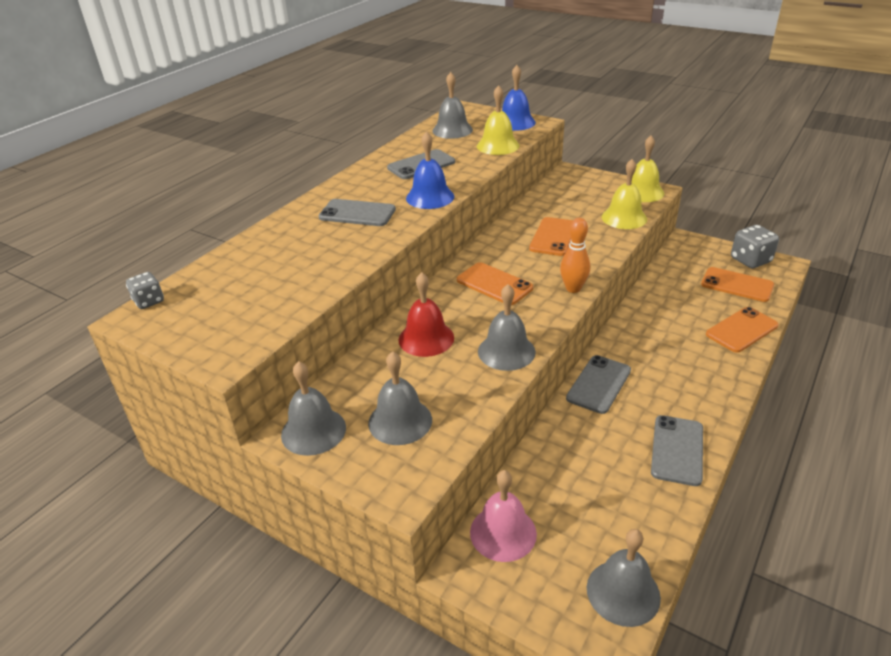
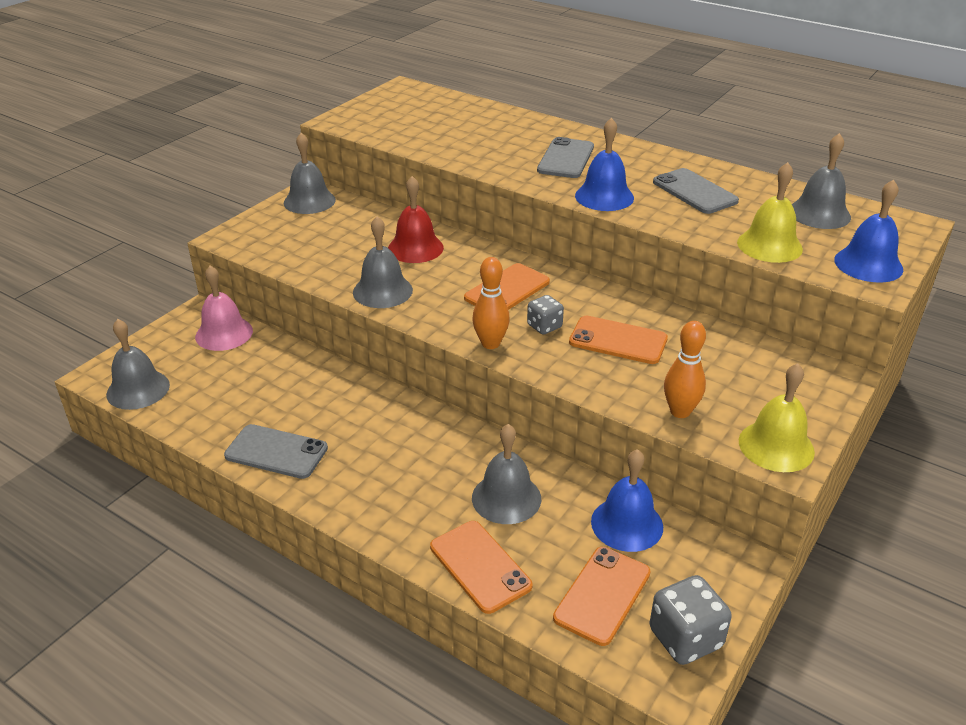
camera: 90 degrees right, 0 degrees up
grey dice [126,272,164,309] -> grey dice moved to [527,295,564,335]
grey bell [368,351,432,445] -> grey bell moved to [472,424,541,524]
grey phone [566,355,631,414] -> none
yellow bell [602,159,647,229] -> orange bowling pin [664,321,706,418]
none -> blue bell [591,449,663,552]

